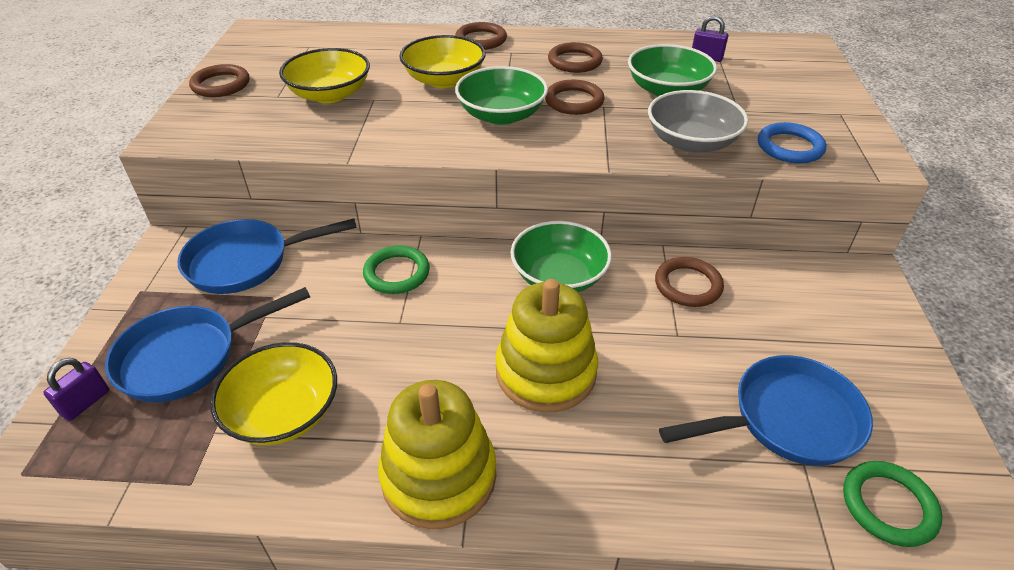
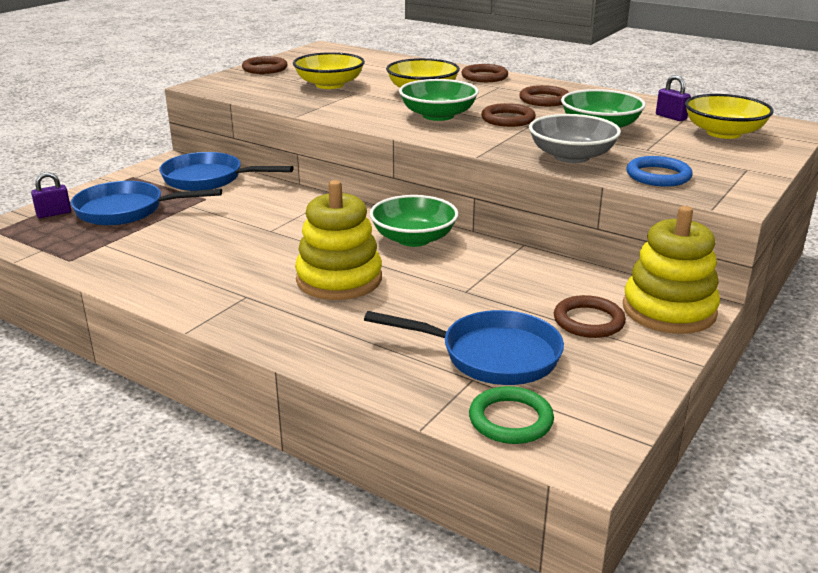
camera: 30 degrees right, 15 degrees down
yellow bowl [210,342,337,445] -> yellow bowl moved to [685,94,774,139]
green ring [363,246,430,294] -> none
yellow stacking toy [378,380,497,529] -> yellow stacking toy moved to [623,206,720,334]
brown ring [655,257,724,307] -> brown ring moved to [554,295,626,338]

